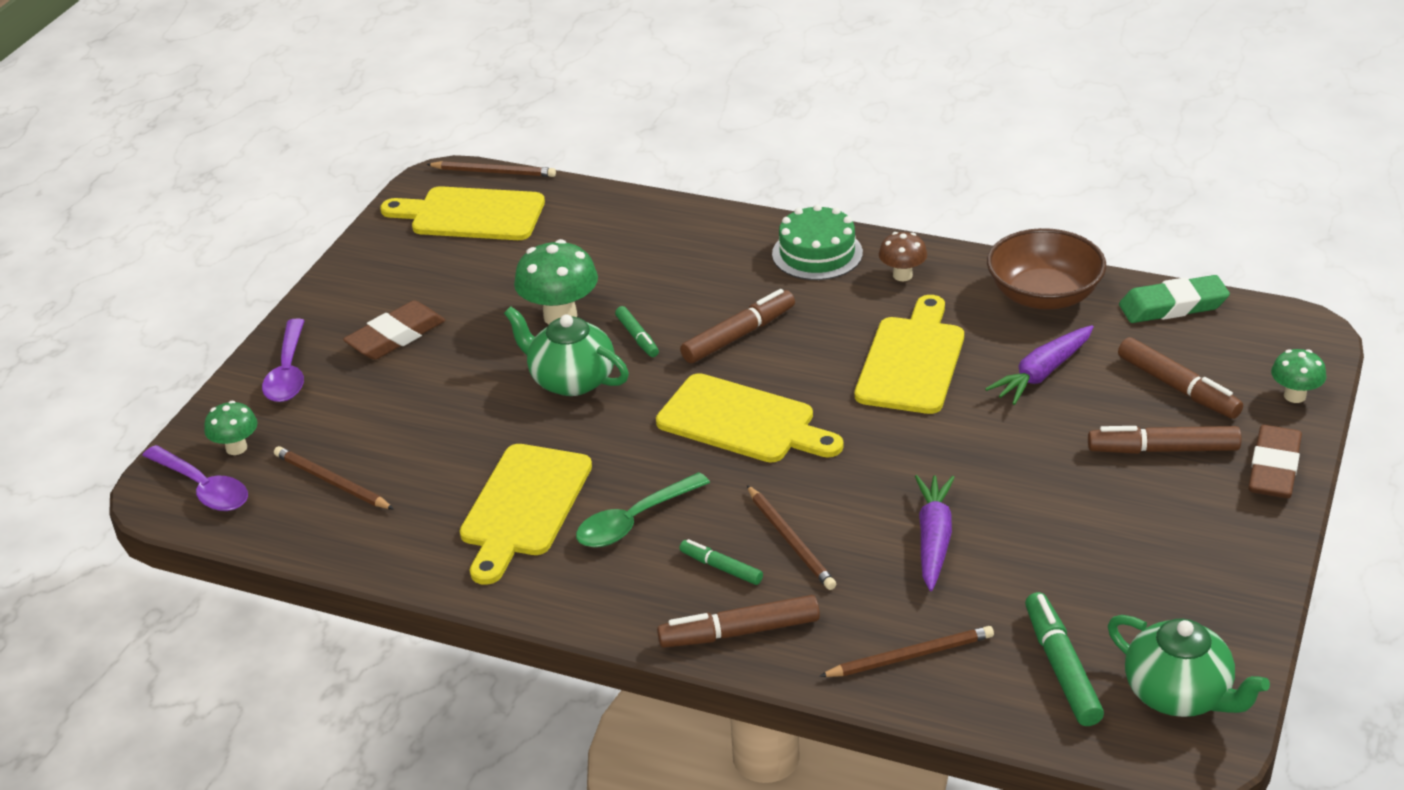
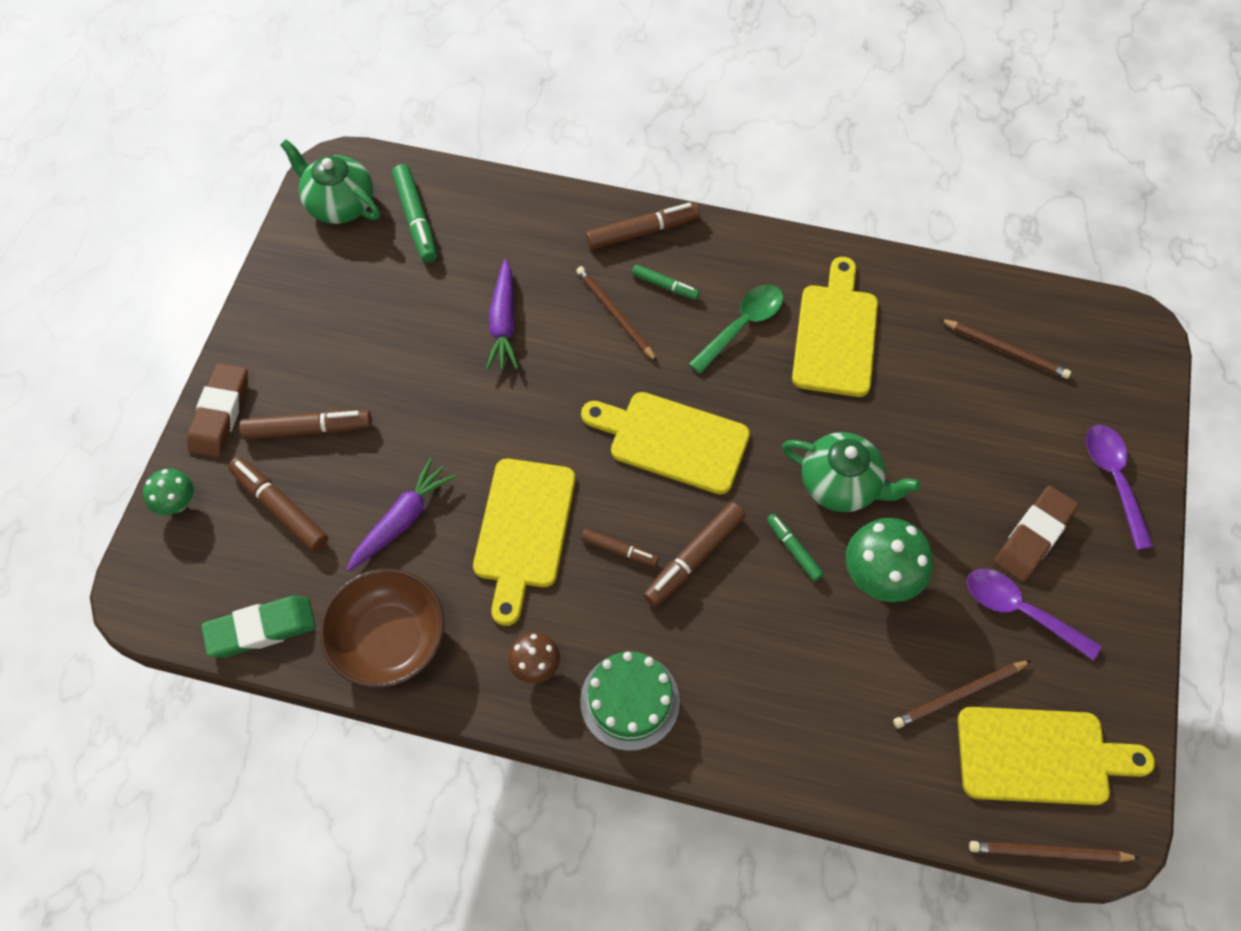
camera: 170 degrees right, 25 degrees up
purple spoon [142,445,248,511] -> purple spoon moved to [967,569,1101,661]
green mushroom [204,401,258,455] -> none
brown pencil [819,626,994,677] -> brown pencil moved to [893,660,1032,728]
none -> brown marker [581,529,659,567]

